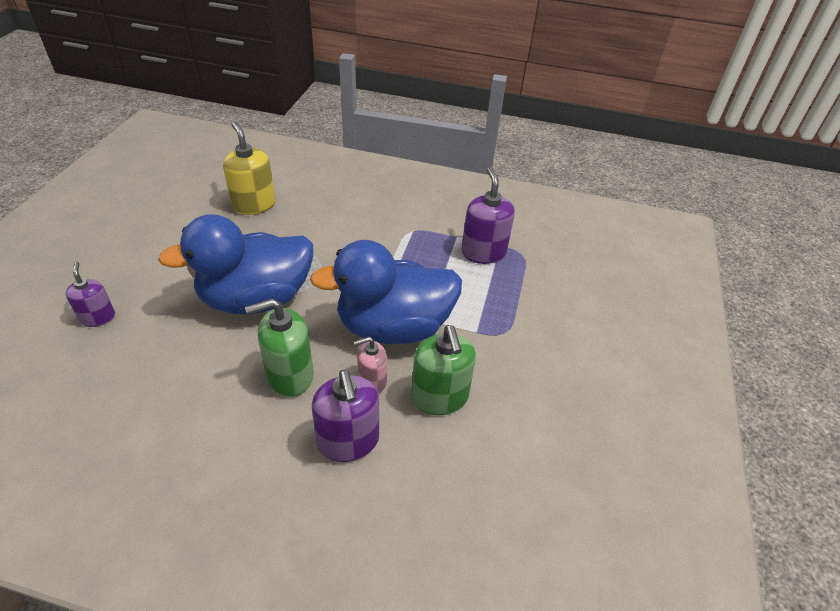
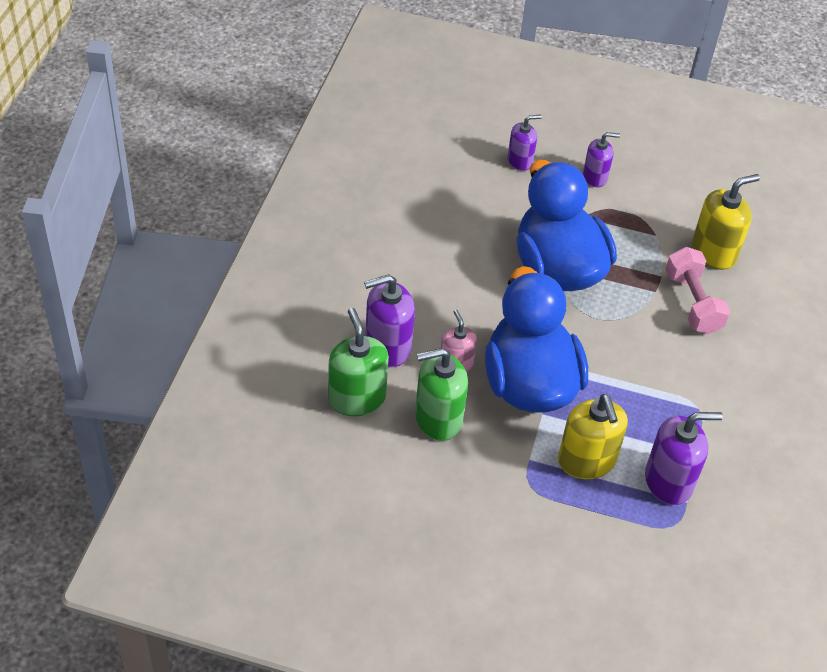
camera: 90 degrees right, 5 degrees up
green soap dispenser [245,298,314,397] -> green soap dispenser moved to [328,308,389,416]
none -> yellow soap dispenser [558,394,628,479]
none -> purple soap dispenser [583,132,620,187]
none -> pink dumbbell [665,247,730,334]

